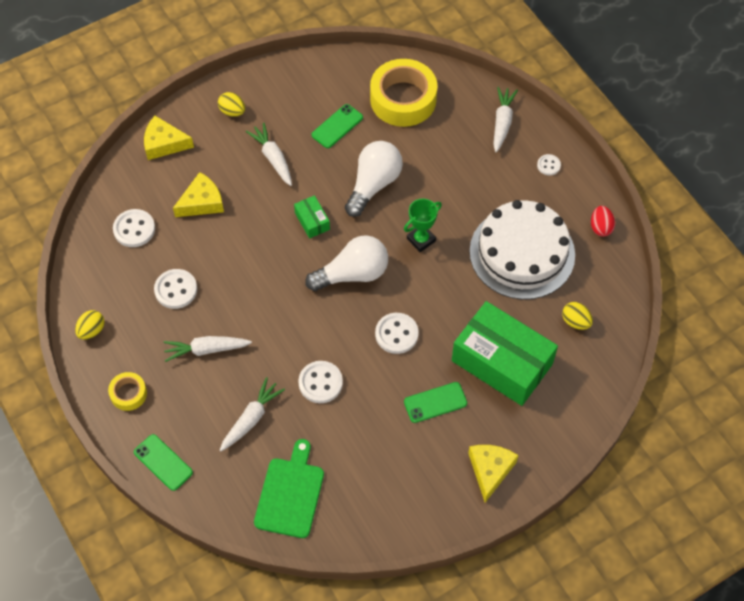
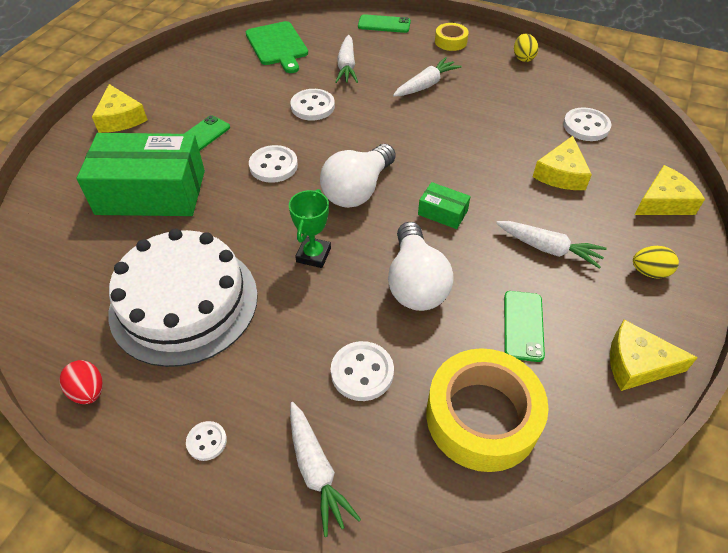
camera: 145 degrees right, 10 degrees down
white button [154,269,197,309] -> white button moved to [331,341,394,401]
yellow egg [562,302,593,330] -> none
none -> yellow cheese [610,320,698,391]

